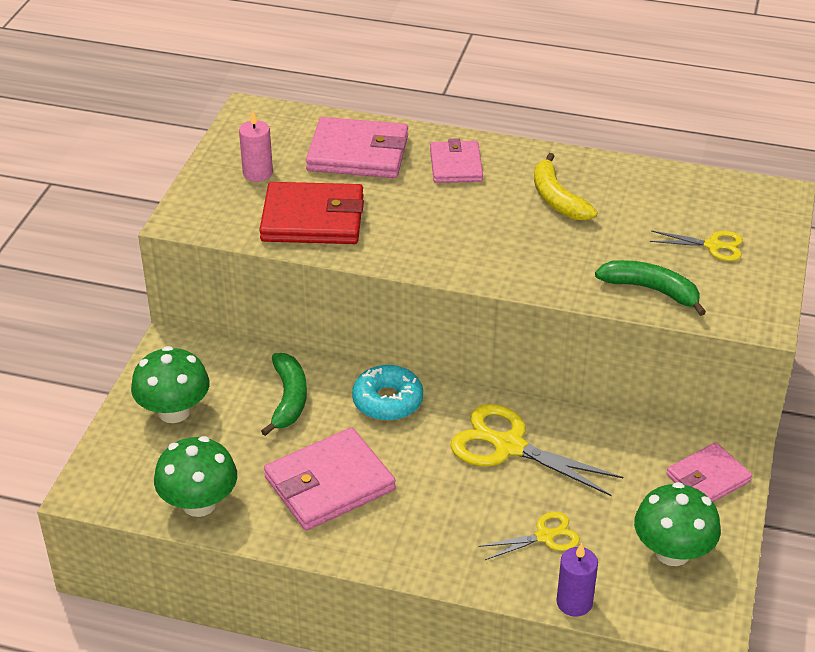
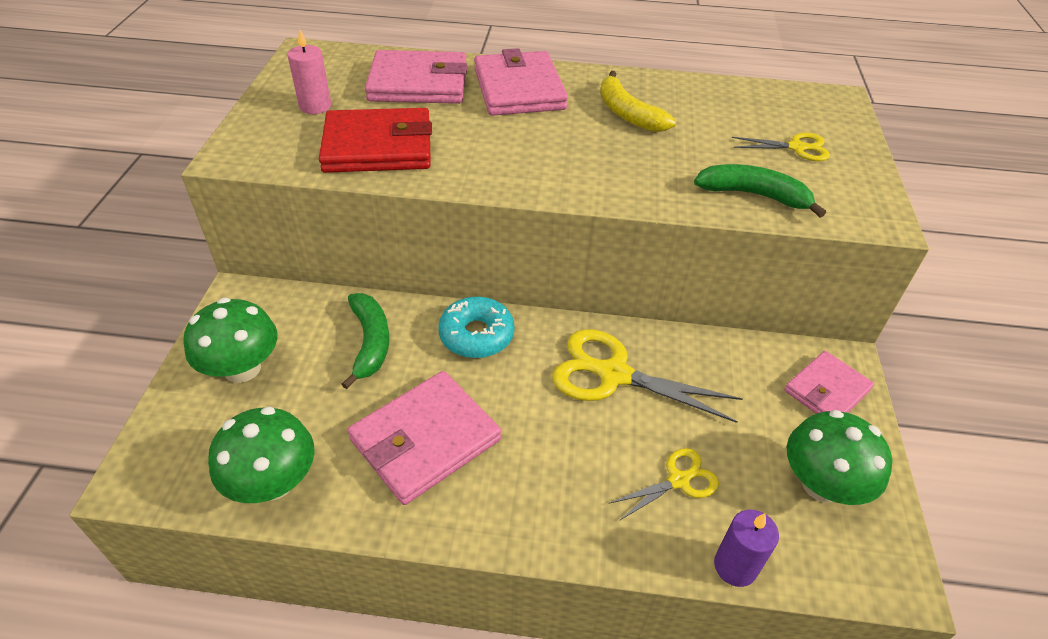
camera: 10 degrees left, 5 degrees up
pink wallet [430,138,483,183] -> pink wallet [474,48,568,116], size x1.58

